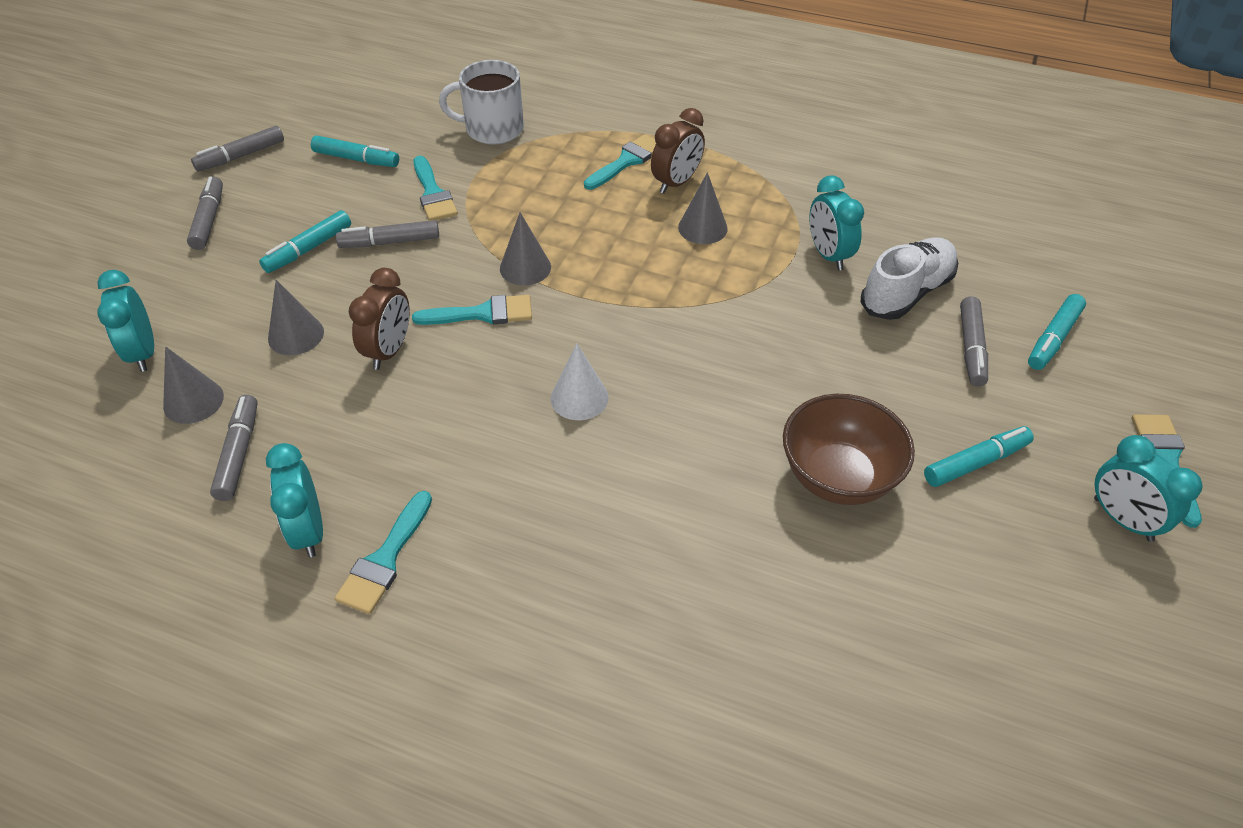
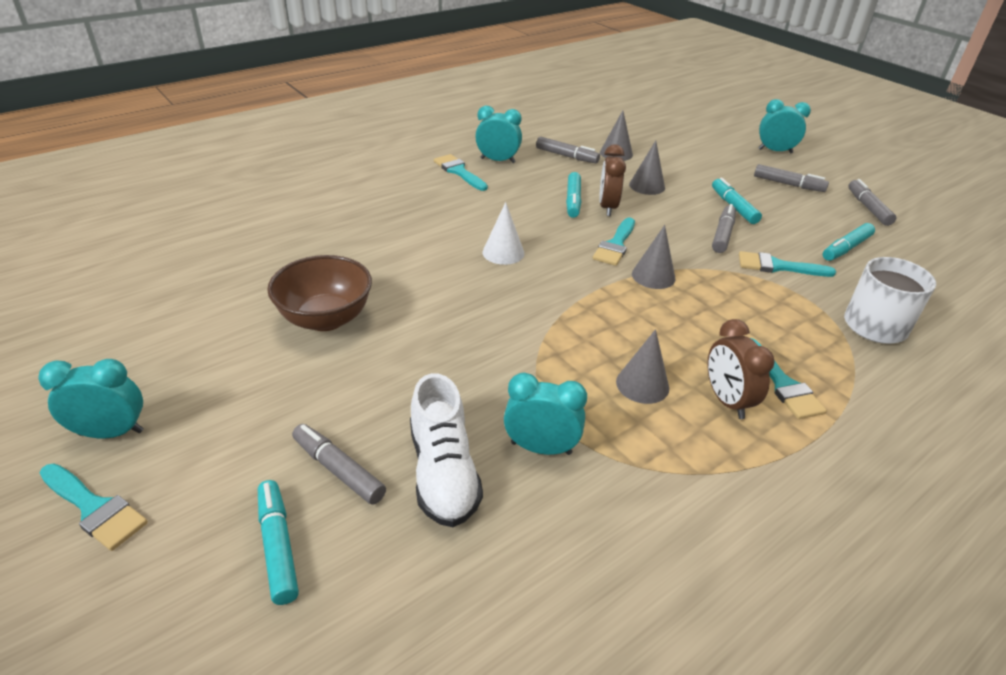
camera: 120 degrees right, 10 degrees down
turquoise clock [97,270,154,372] -> turquoise clock moved to [758,99,811,154]
brown clock [349,268,410,370] -> brown clock turned 45 degrees clockwise [599,144,626,216]
turquoise marker [924,426,1034,487] -> turquoise marker moved to [566,172,581,218]

